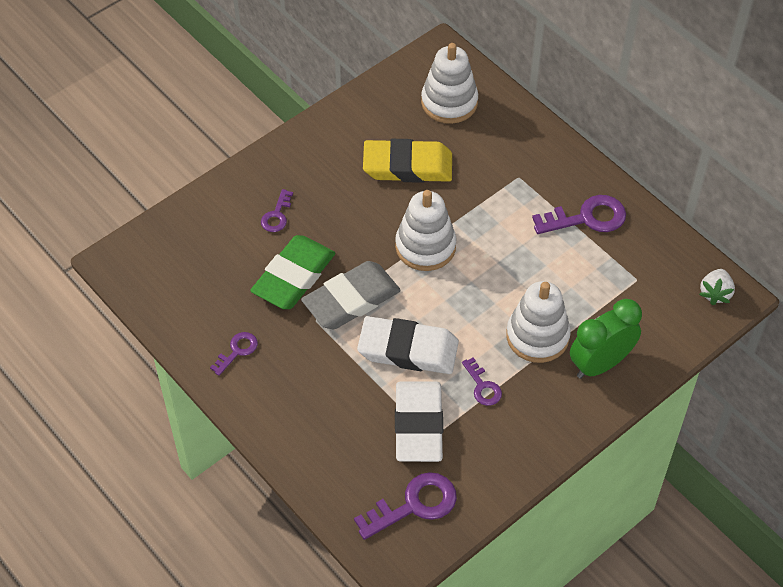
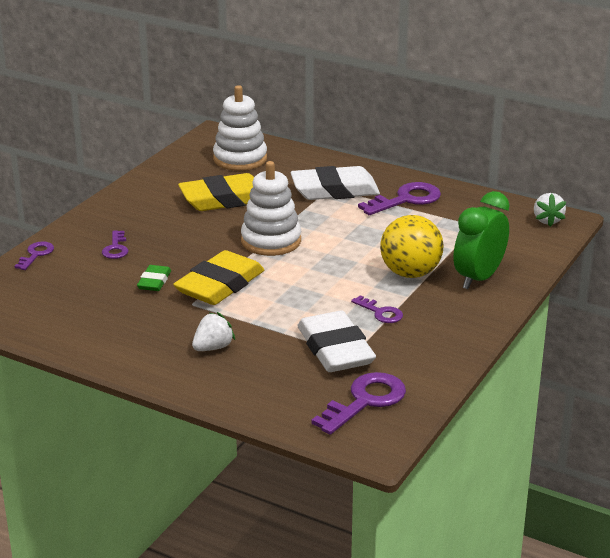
camera: 20 degrees left, 25 degrees down
purple key [210,332,258,376] -> purple key moved to [14,241,54,270]
green eraser [250,235,335,309] -> green eraser [137,265,171,291], size x0.50
grey eraser [301,261,401,329] -> yellow eraser [173,250,264,305]
white eraser [357,316,459,374] -> white eraser moved to [290,166,380,200]
white stacking toy [506,281,571,363] -> yellow ball [380,215,444,278]
none -> white strawberry [192,312,235,351]

